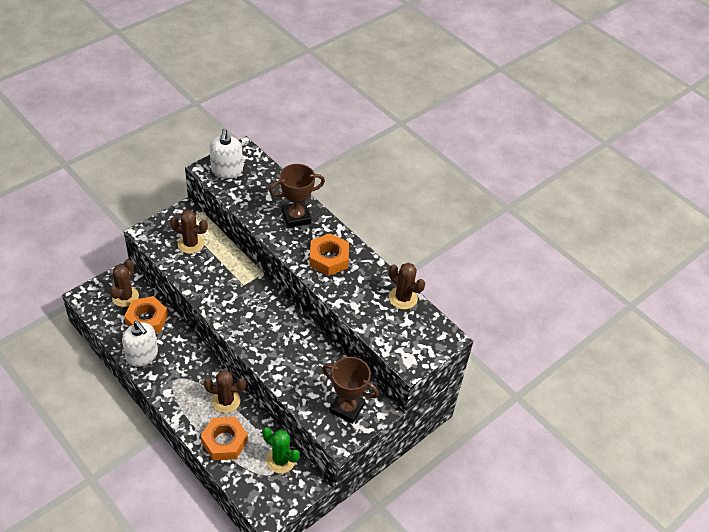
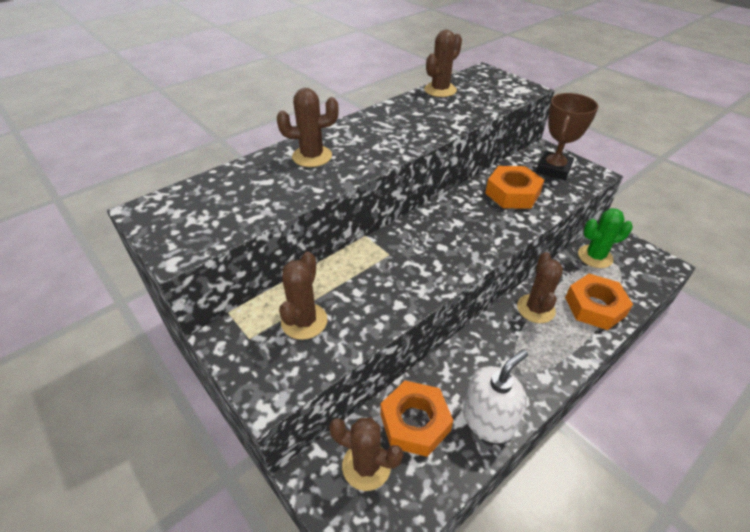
camera: 85 degrees left, 5 degrees down
white soap dispenser [209,129,243,179] -> none
green cactus [262,427,300,473] -> green cactus turned 45 degrees clockwise [578,208,633,268]
brown trophy [269,164,325,228] -> brown cactus [277,88,339,167]
orange nut [309,233,349,276] -> orange nut moved to [485,166,544,209]

